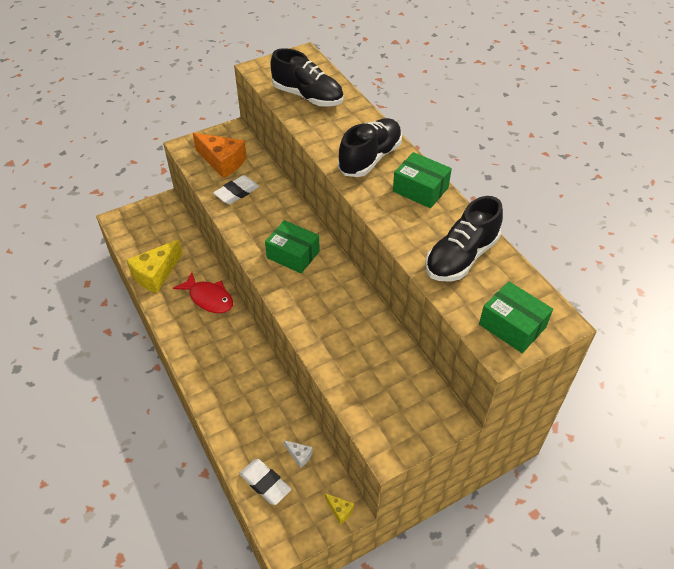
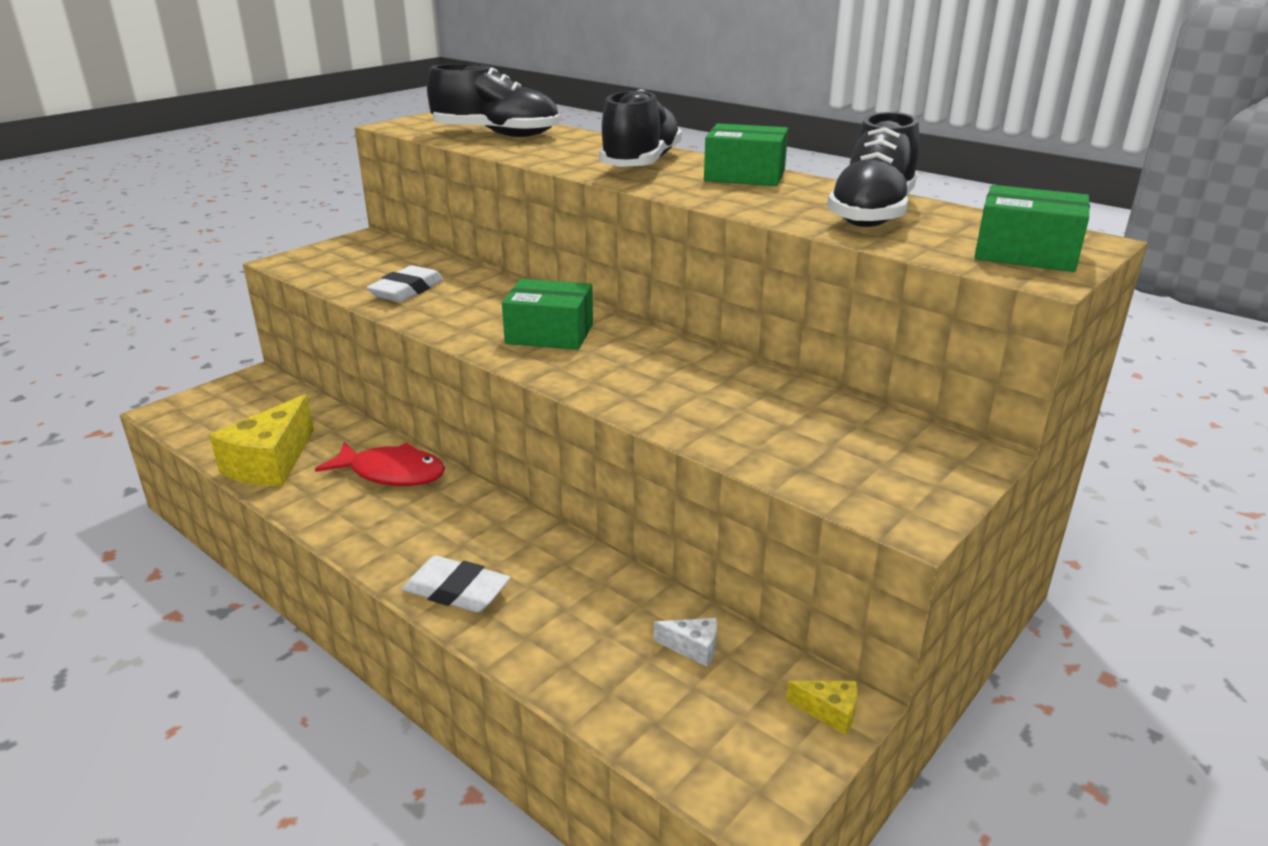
camera: 20 degrees left, 20 degrees down
orange cheese [193,133,247,178] -> none
white eraser [239,459,291,505] -> white eraser moved to [402,555,510,612]

